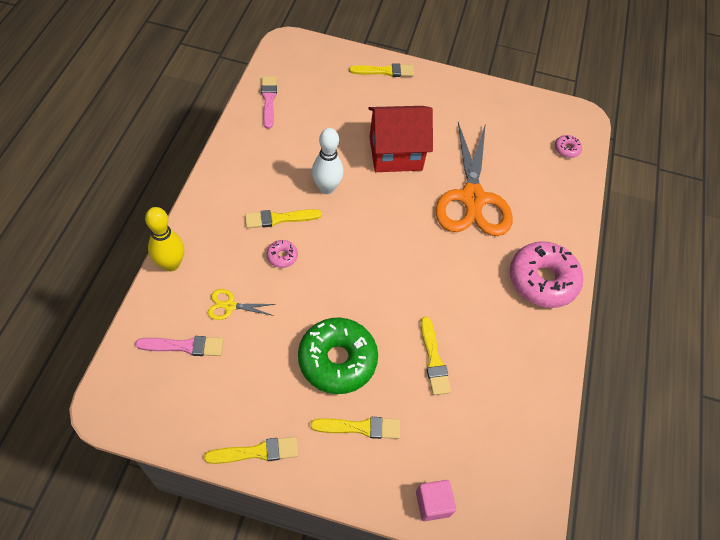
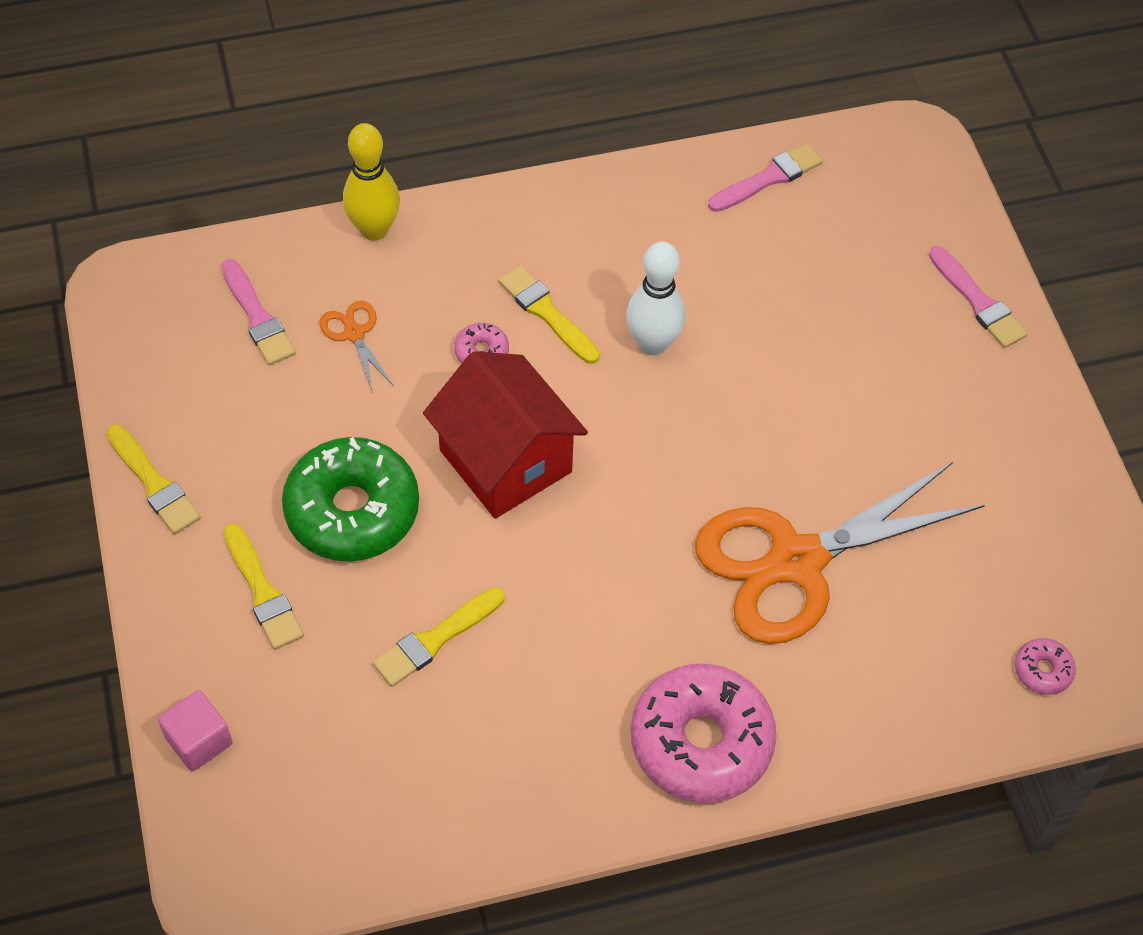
camera: 65 degrees right, 0 degrees up
yellow scissors [208,289,276,320] -> orange scissors [319,301,394,393]
yellow brush [349,63,414,77] -> pink brush [929,246,1028,348]
red house [368,106,433,172] -> red house moved to [423,351,588,519]

